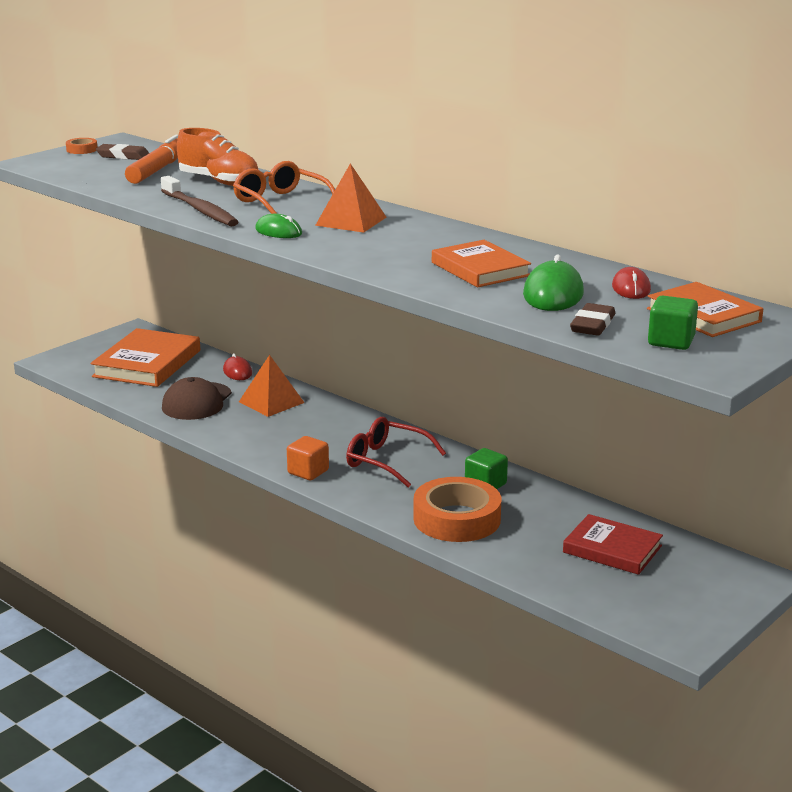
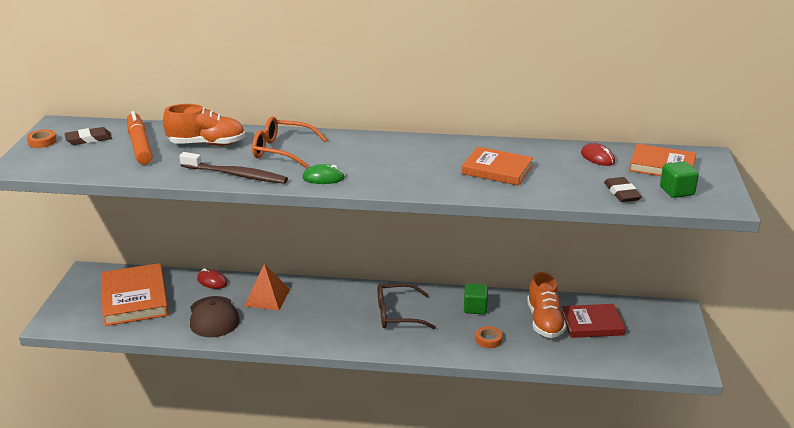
camera: 35 degrees left, 5 degrees up
orange cube [287,436,329,480] -> none
orange pyramid [315,163,386,233] -> none
red glasses [346,417,446,487] -> brown glasses [377,283,436,329]
orange tape [413,477,501,542] -> orange tape [476,326,502,348], size x0.43
green mouse [523,255,584,311] -> none
none -> orange shoe [527,272,567,338]

